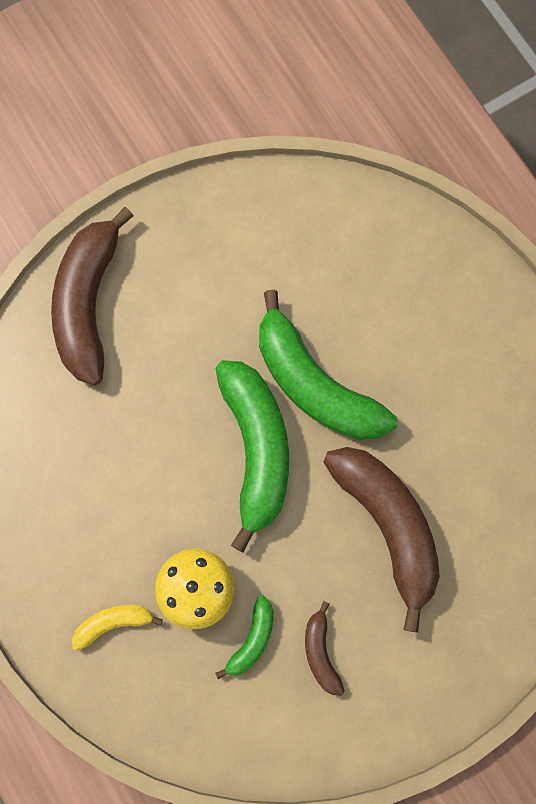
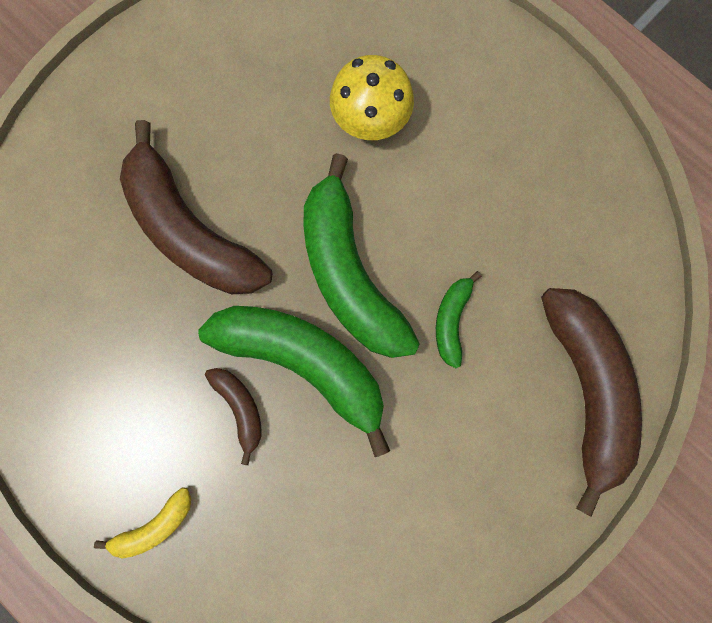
camera: 165 degrees right, 5 degrees up
yellow banana [72,605,163,651] -> yellow banana moved to [94,487,191,558]
green banana [215,595,273,679] -> green banana moved to [436,271,482,368]
brown banana [305,601,345,696] -> brown banana moved to [205,368,262,465]

